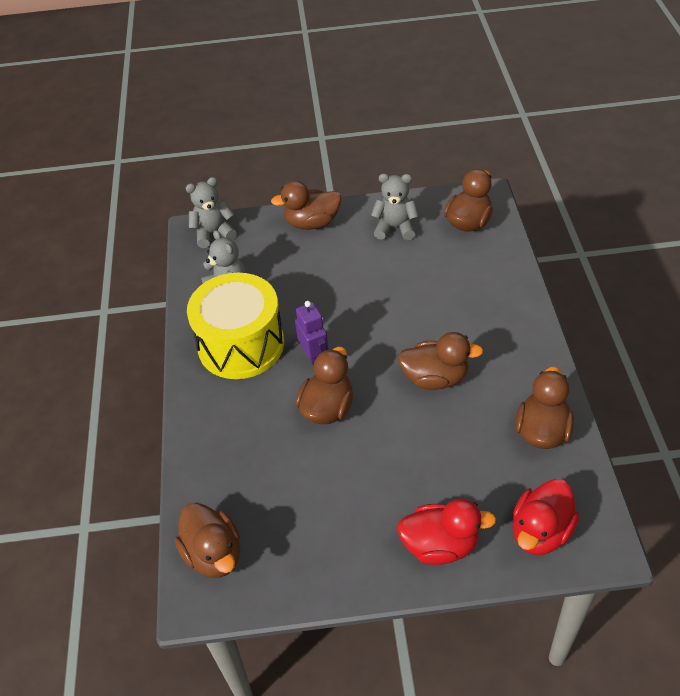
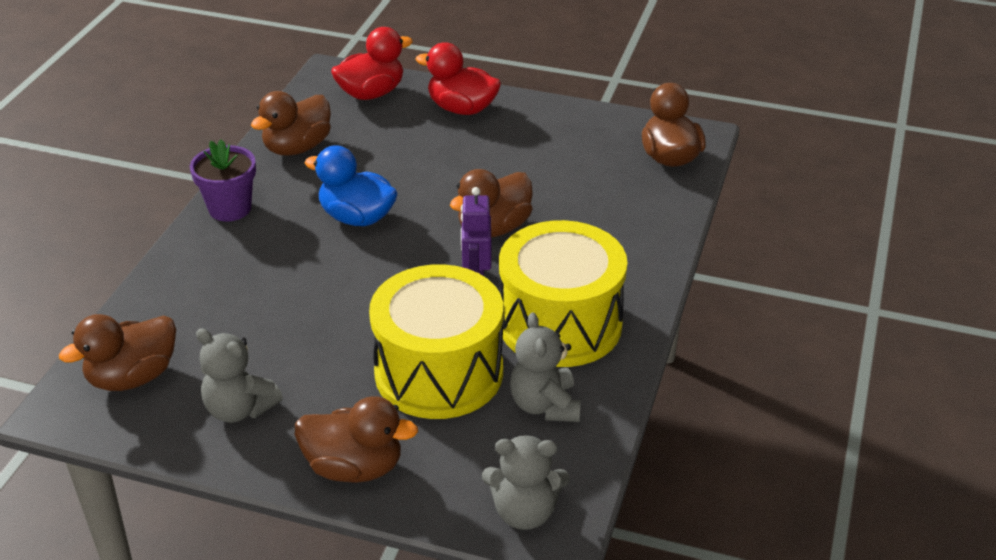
camera: 160 degrees left, 10 degrees down
brown duck [398,332,483,390] -> blue duck [305,145,398,226]
none -> purple flower pot [190,140,256,221]
none -> yellow drum [369,264,503,419]

